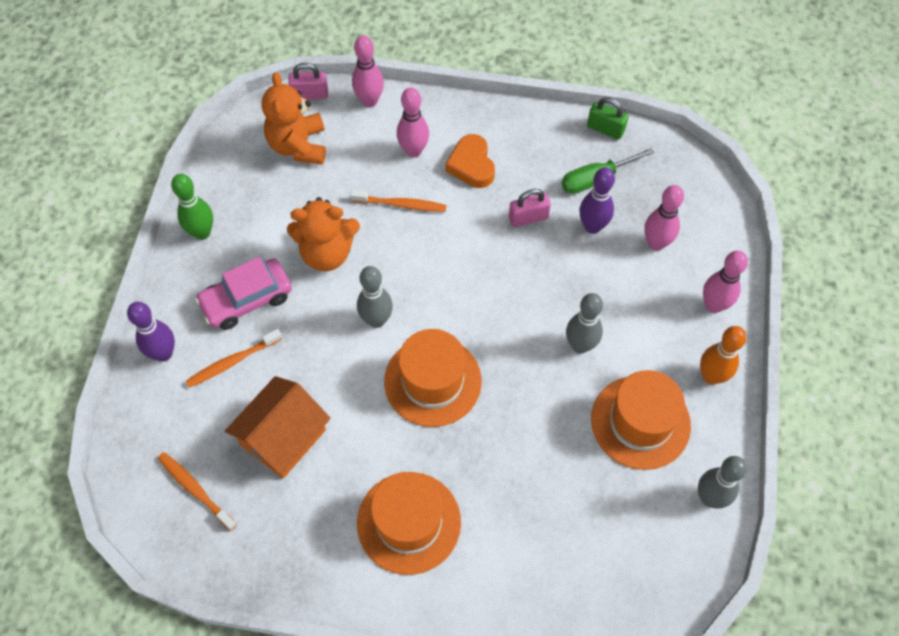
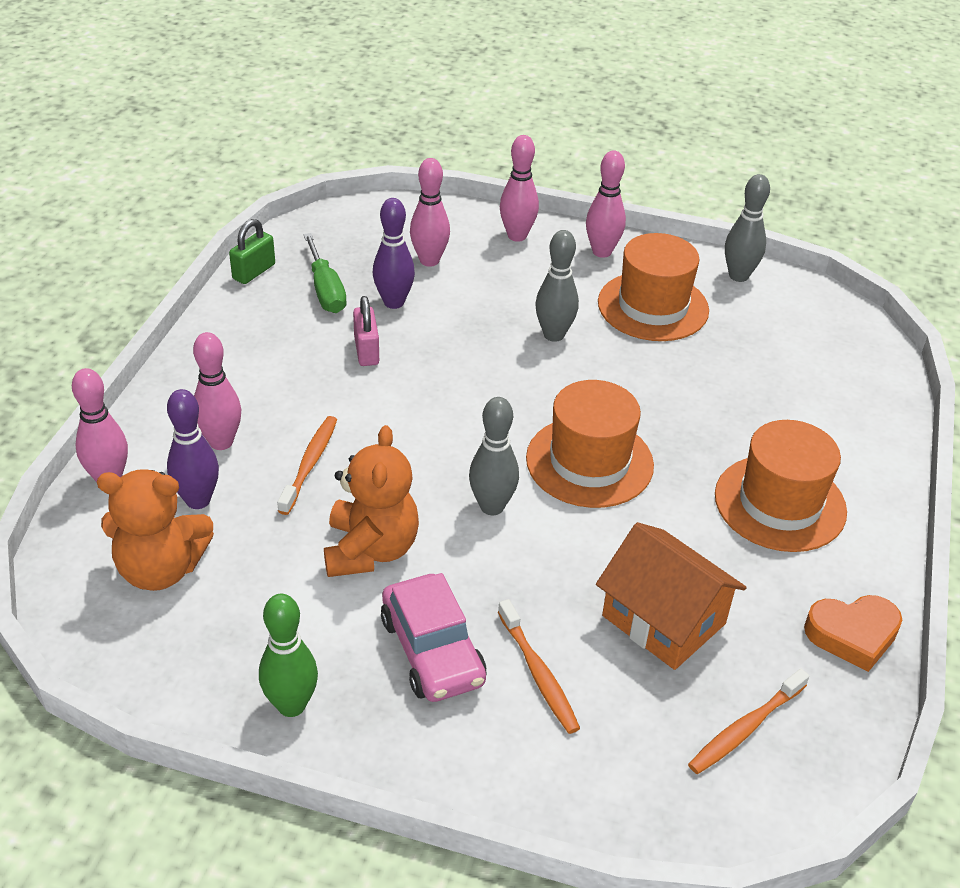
camera: 85 degrees left, 20 degrees down
purple bowling pin [127,302,175,362] -> purple bowling pin moved to [167,389,219,509]
pink padlock [288,63,328,99] -> none
orange heart [445,134,495,188] -> orange heart moved to [804,595,902,672]
orange bowling pin [700,326,747,385] -> pink bowling pin [586,151,626,258]

